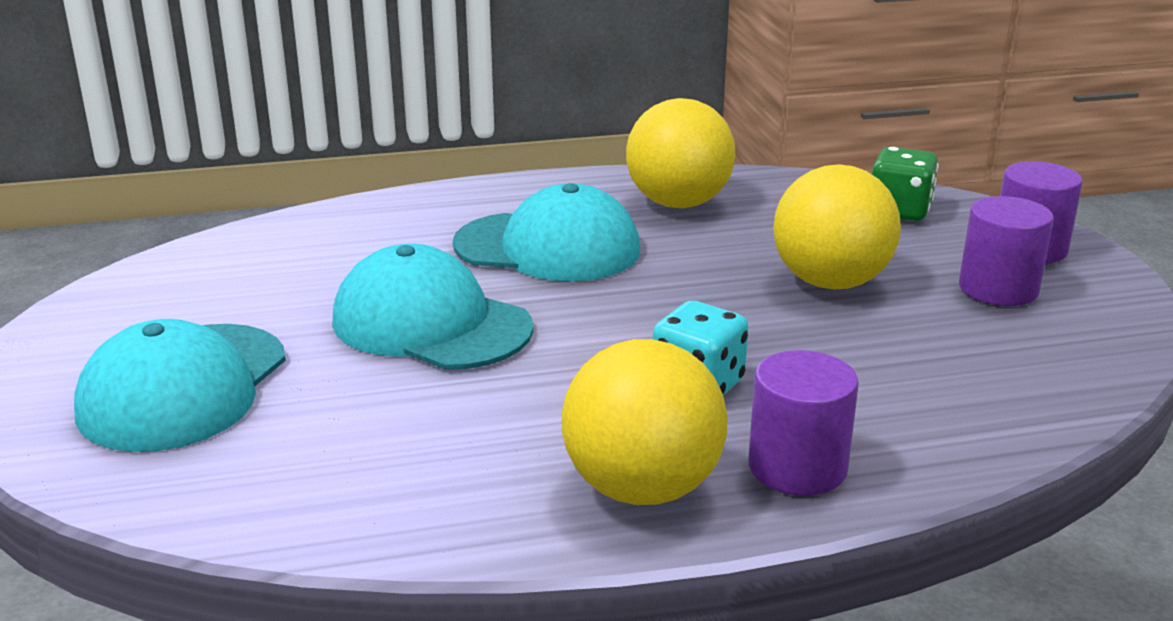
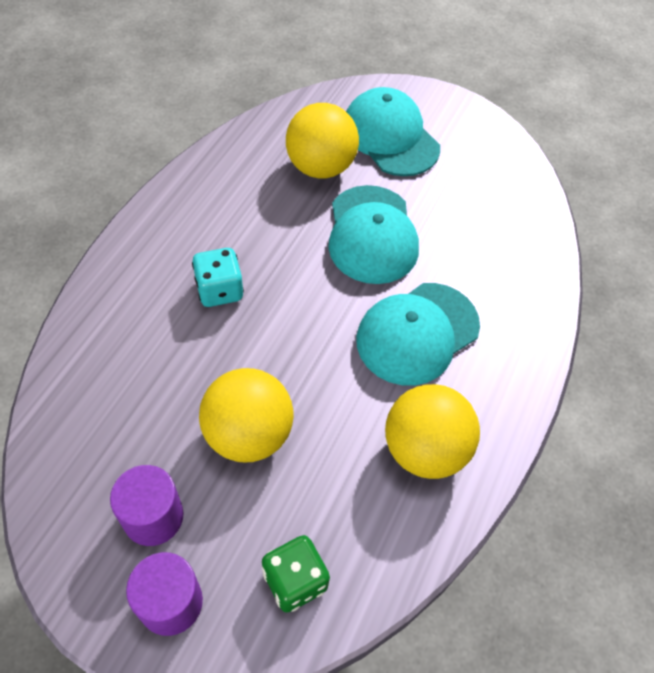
camera: 125 degrees right, 30 degrees up
turquoise cap [332,244,533,370] -> turquoise cap turned 105 degrees clockwise [328,185,419,284]
yellow ball [562,339,728,505] -> yellow ball moved to [286,103,359,178]
purple cylinder [748,350,859,496] -> none

